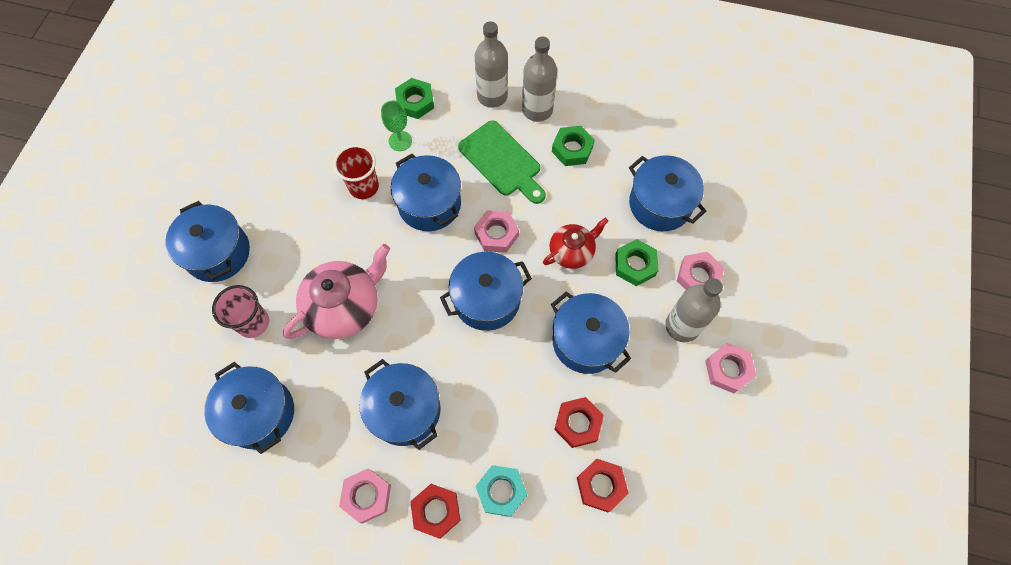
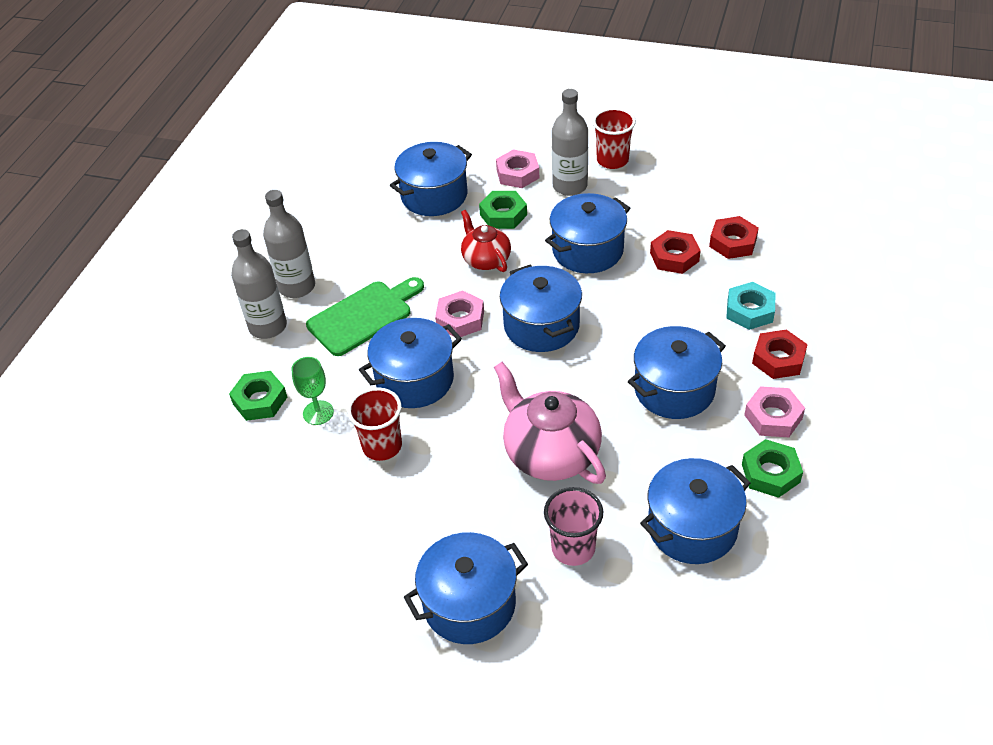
camera: 85 degrees left, 20 degrees down
green nut [552,126,595,166] -> green nut moved to [742,439,803,498]
pink nut [705,343,756,393] -> red cup [593,108,636,169]

